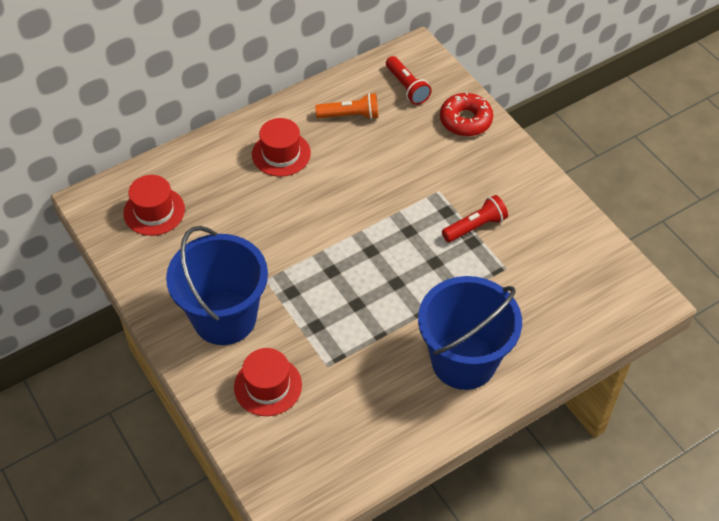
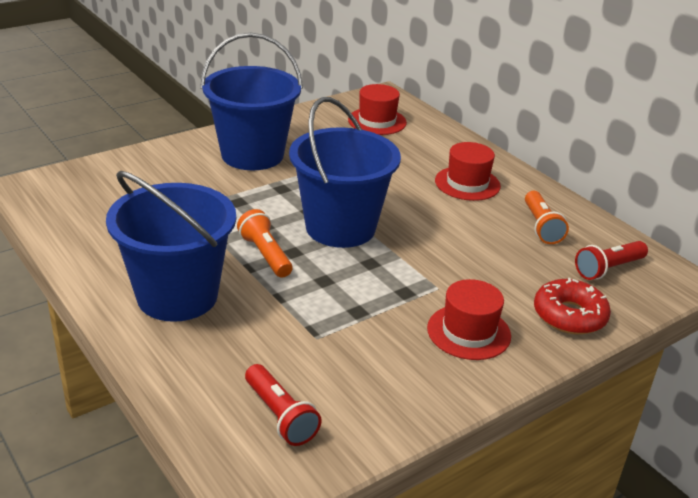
camera: 85 degrees right, 20 degrees down
red hat [234,348,302,416] -> red hat moved to [427,279,511,360]
red flashlight [442,195,508,243] -> red flashlight moved to [245,364,322,446]
none -> orange flashlight [237,209,293,278]
none -> blue bucket [289,97,401,248]

